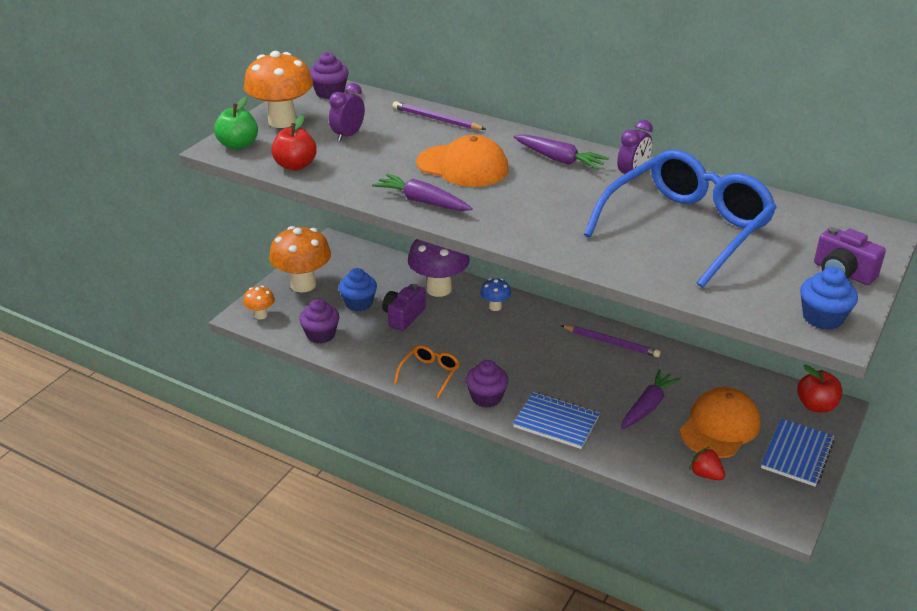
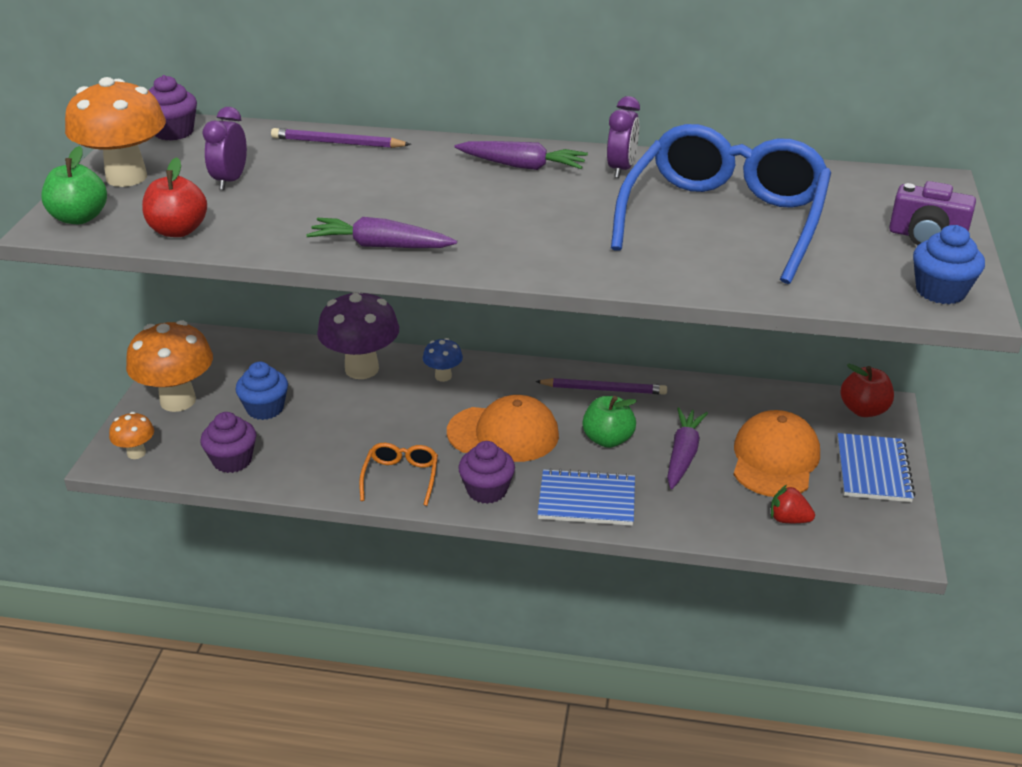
camera: 20 degrees left, 0 degrees up
purple camera [382,284,426,331] -> none
orange cap [416,135,509,187] -> orange cap moved to [447,395,559,462]
none -> green apple [582,396,637,448]

